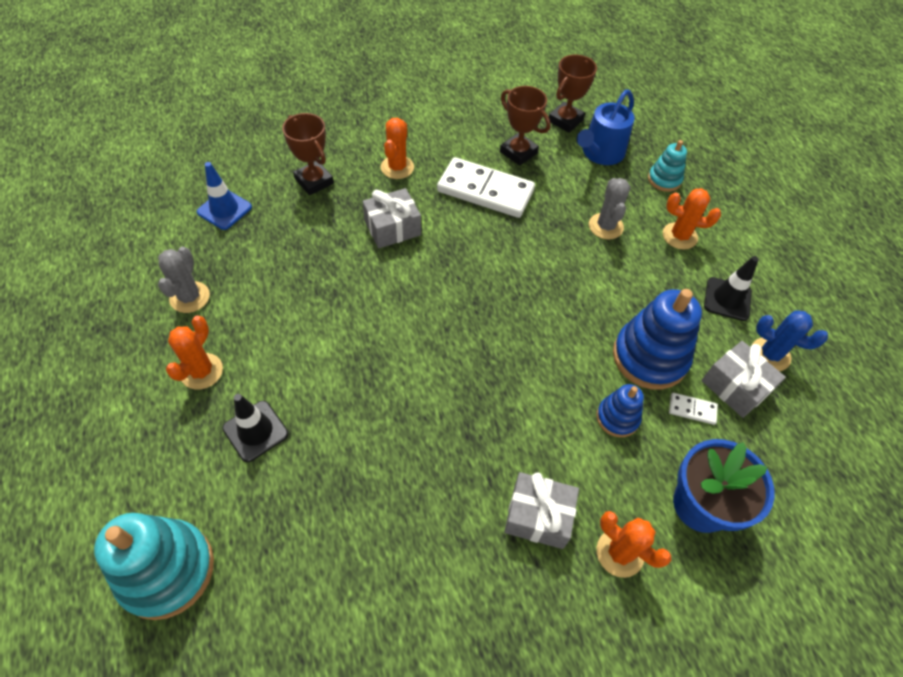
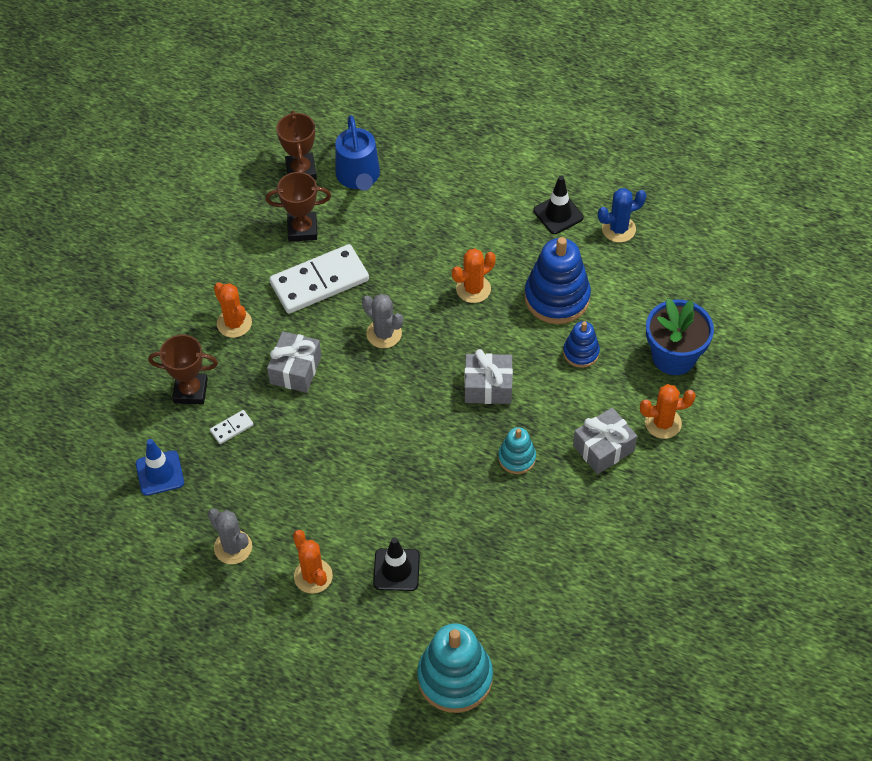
camera: 45 degrees left, 0 degrees up
grey cactus [589,178,630,239] -> grey cactus moved to [362,294,403,348]
turquoise stacking toy [648,140,687,192] -> turquoise stacking toy moved to [498,427,536,474]
orange cactus [663,188,721,250] -> orange cactus moved to [452,249,496,303]
white domino [669,393,718,425] -> white domino moved to [210,410,254,444]
grey gift [701,341,786,418] -> grey gift moved to [465,349,513,404]

